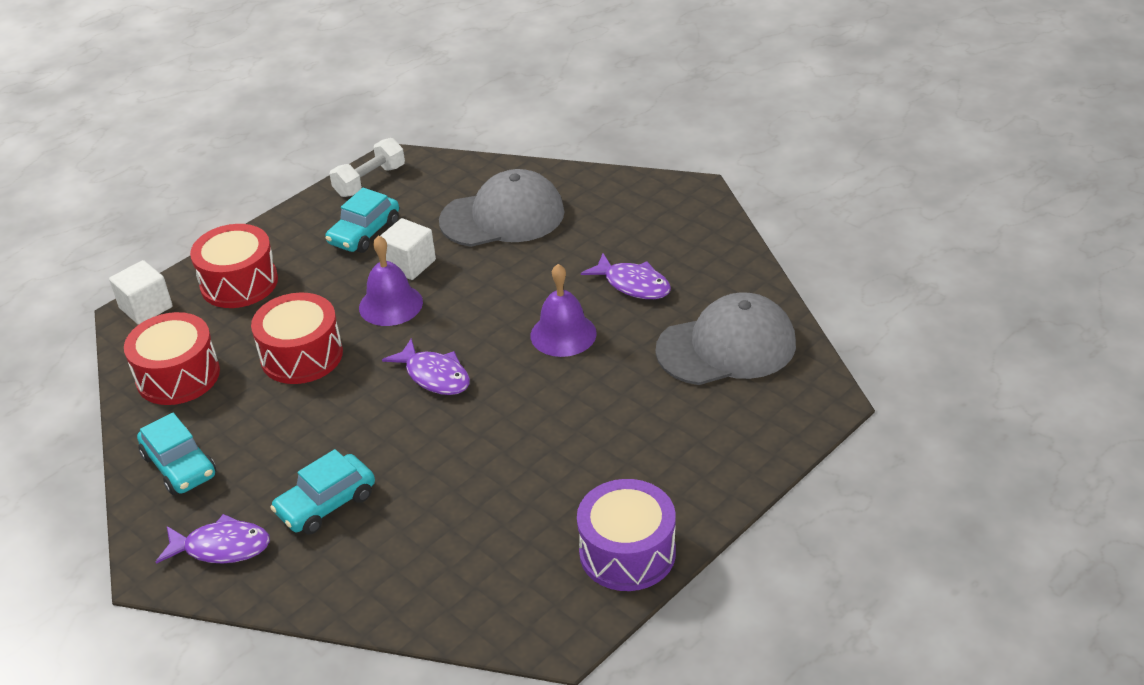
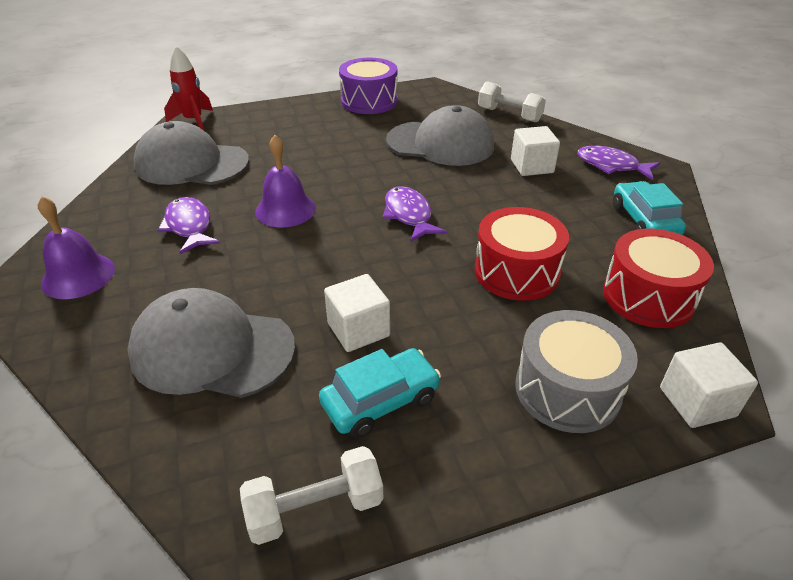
camera: 155 degrees left, 0 degrees up
red drum [190,224,278,308] -> grey drum [515,310,638,433]
turquoise car [270,449,375,535] -> white cube [511,126,560,176]
purple bell [359,235,423,326] -> purple bell moved to [38,196,115,299]
none -> red rocket [164,46,213,131]
none -> grey cap [386,105,494,166]
none -> white dumbbell [478,81,546,122]

